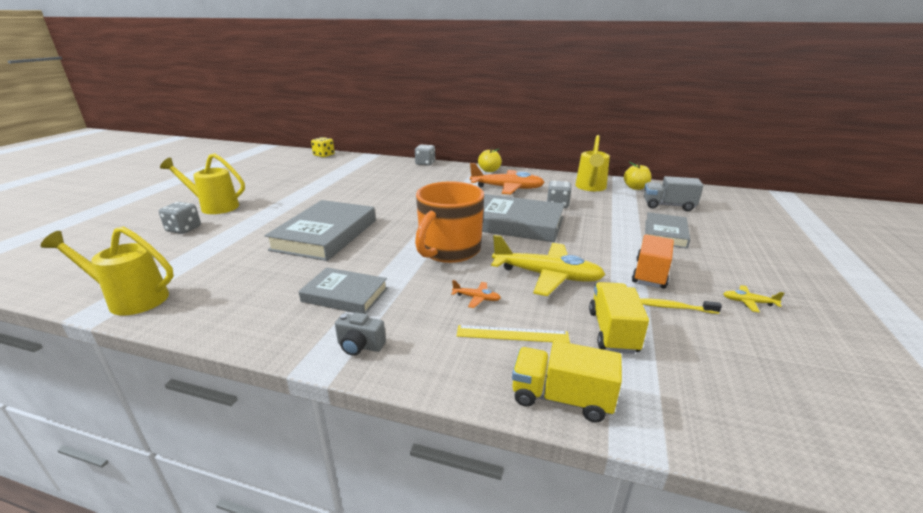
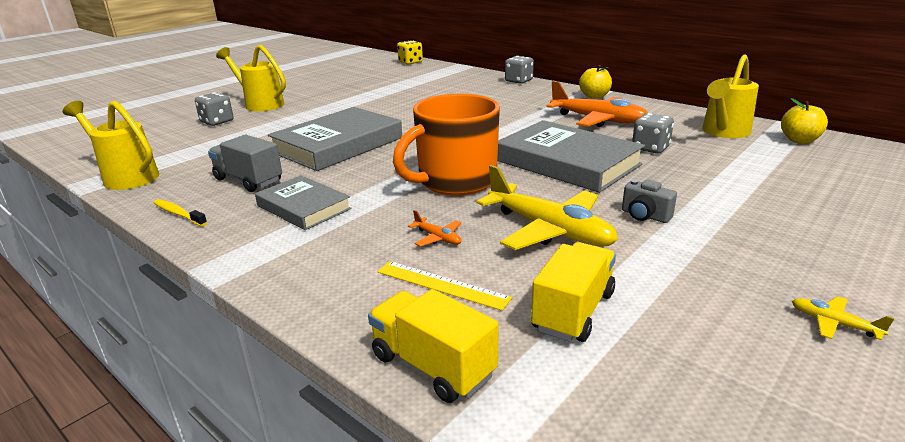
camera: 25 degrees right, 0 degrees up
grey camera [335,312,386,356] -> grey camera moved to [622,179,677,223]
orange truck [632,235,674,289] -> none
yellow toothbrush [640,298,722,314] -> yellow toothbrush moved to [154,199,207,226]
grey truck [644,176,704,211] -> grey truck moved to [208,135,282,192]
grey book [645,212,690,248] -> none

